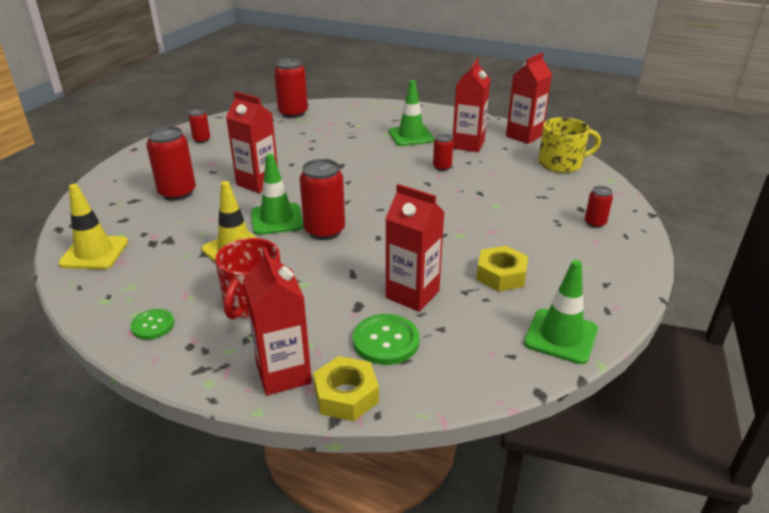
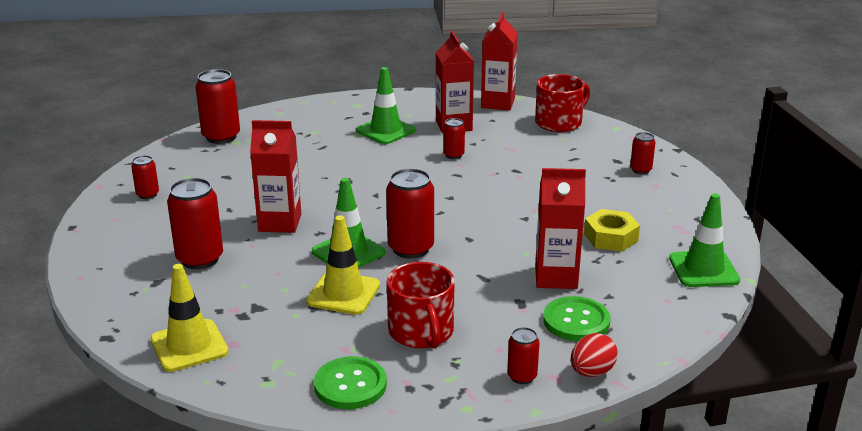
camera: 30 degrees left, 5 degrees down
green button [131,309,174,340] -> green button [314,356,387,409], size x1.57
red carton [243,247,312,395] -> red can [507,327,540,384]
yellow nut [313,356,379,421] -> red egg [570,333,618,377]
yellow mug [538,117,601,173] -> red mug [535,74,590,132]

